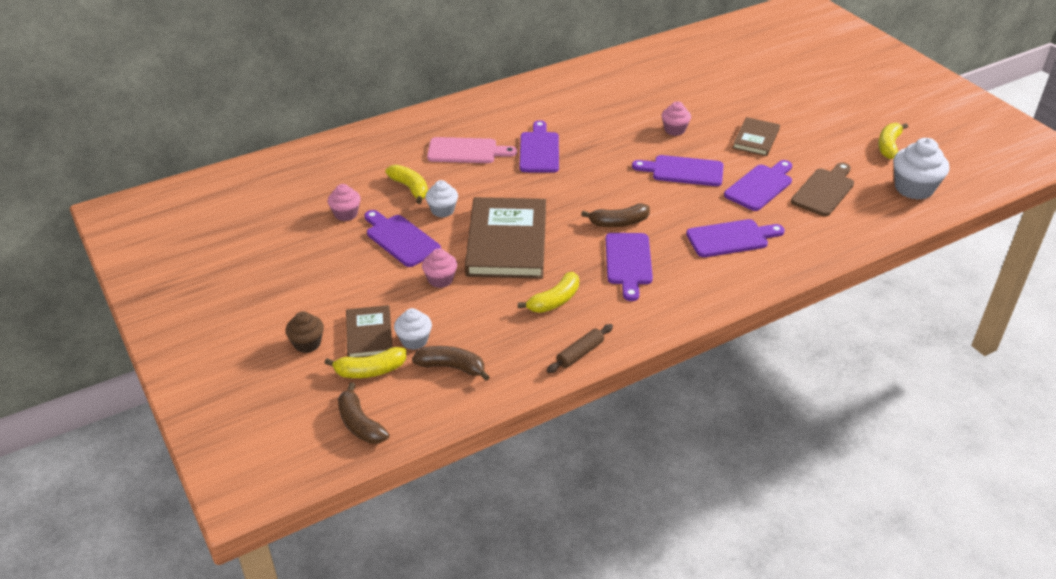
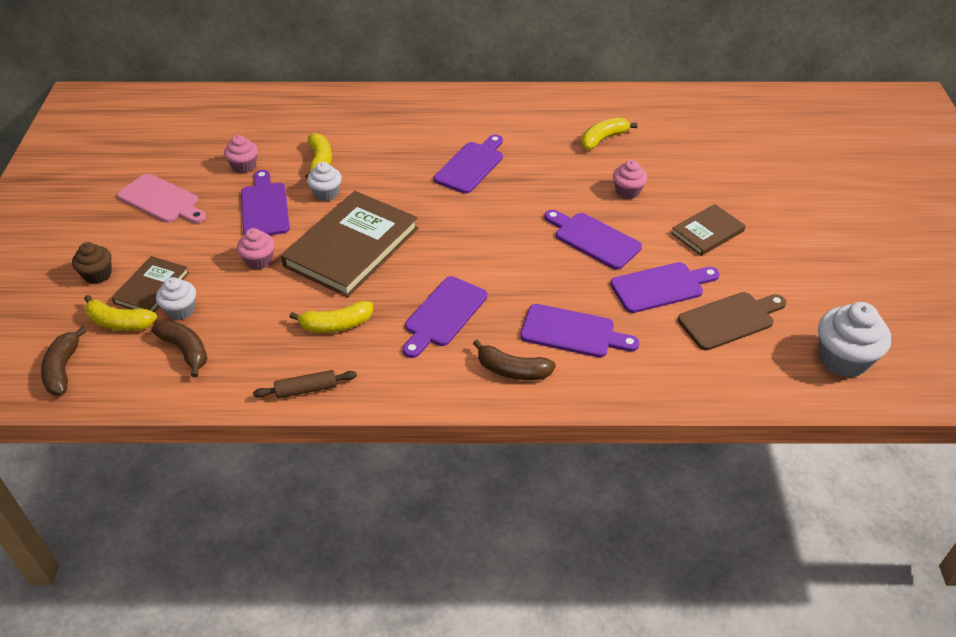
camera: 30 degrees right, 5 degrees up
pink cutting board [427,137,517,163] -> pink cutting board moved to [117,173,206,223]
brown banana [581,203,650,227] -> brown banana moved to [473,340,556,380]
yellow banana [878,123,908,159] -> yellow banana moved to [581,117,638,150]

